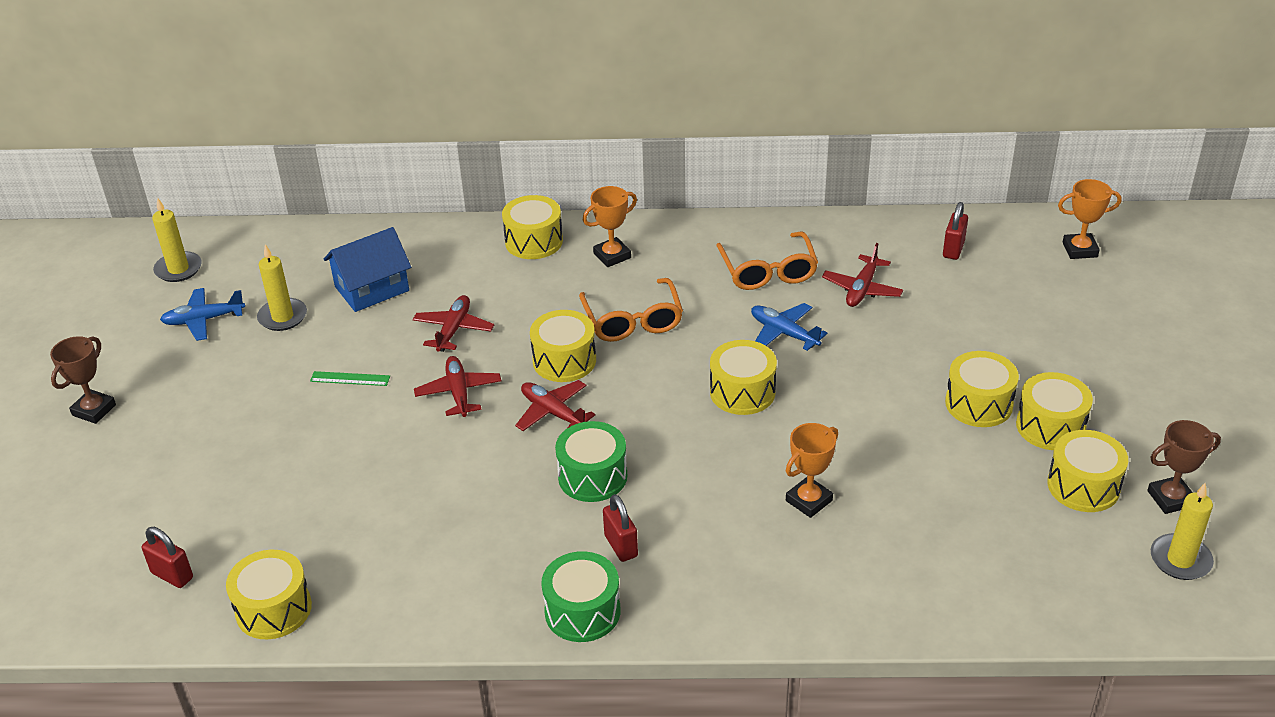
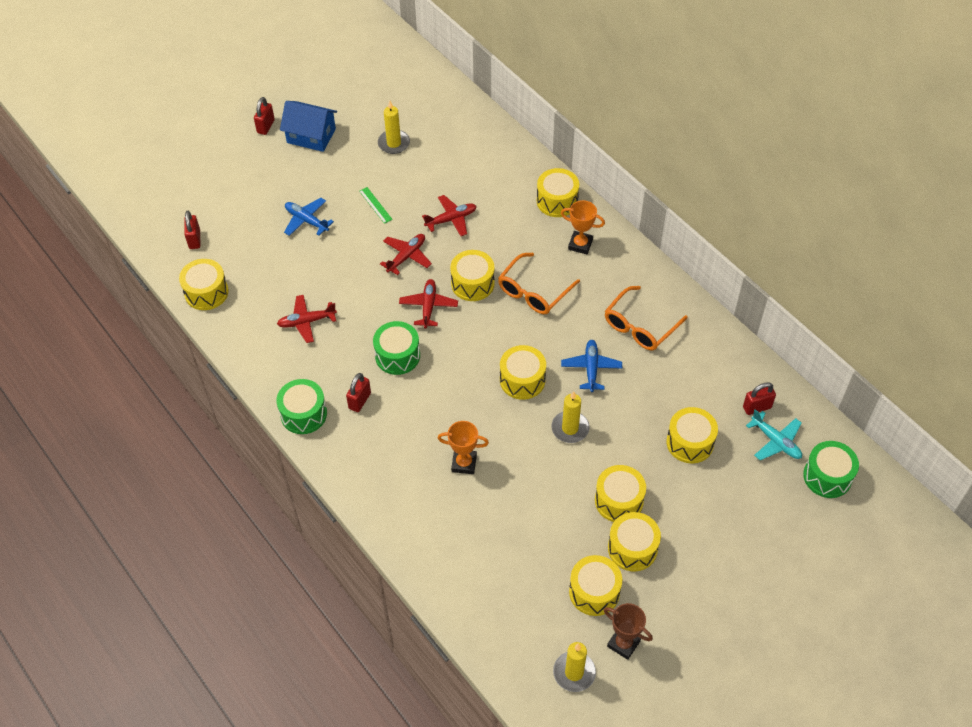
camera: 50 degrees right, 15 degrees up
brown trophy [50,336,116,424] -> red padlock [254,97,275,135]
yellow candle [152,197,202,282] -> yellow candle moved to [551,391,589,443]
blue plane [160,288,245,341] -> blue plane moved to [284,198,334,236]
blue house [324,227,411,312] -> blue house moved to [280,101,337,152]
red plane [822,243,903,307] -> red plane moved to [277,295,337,343]
orange trophy [1058,179,1122,259] -> green drum [803,441,859,498]
none -> yellow drum [666,407,718,463]
none -> turquoise plane [746,409,802,460]

